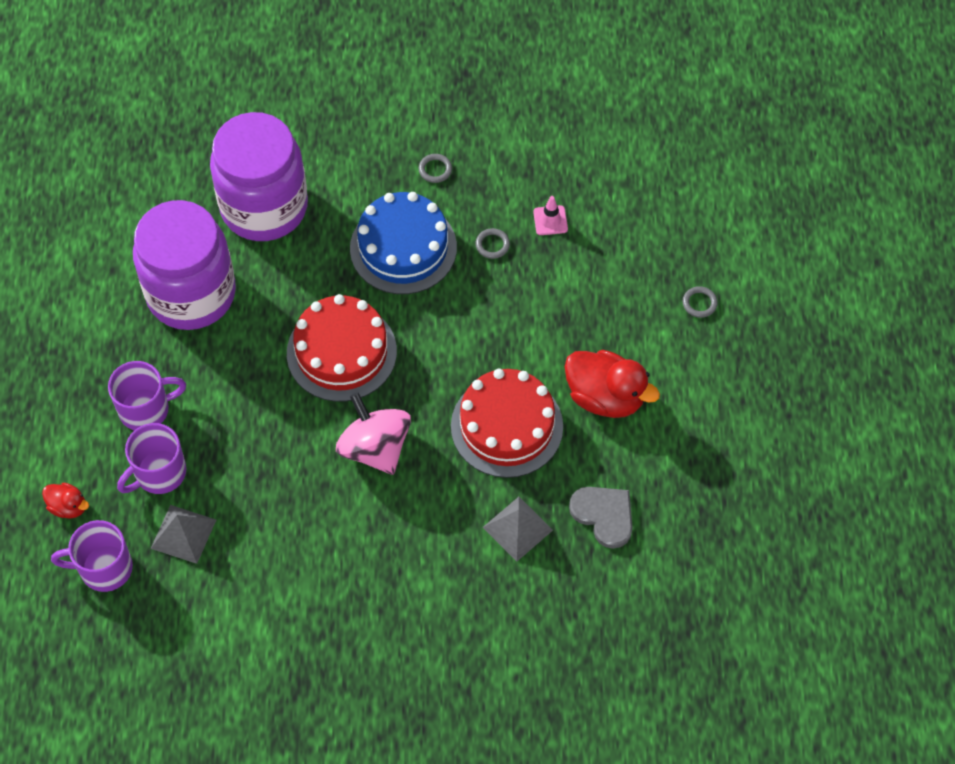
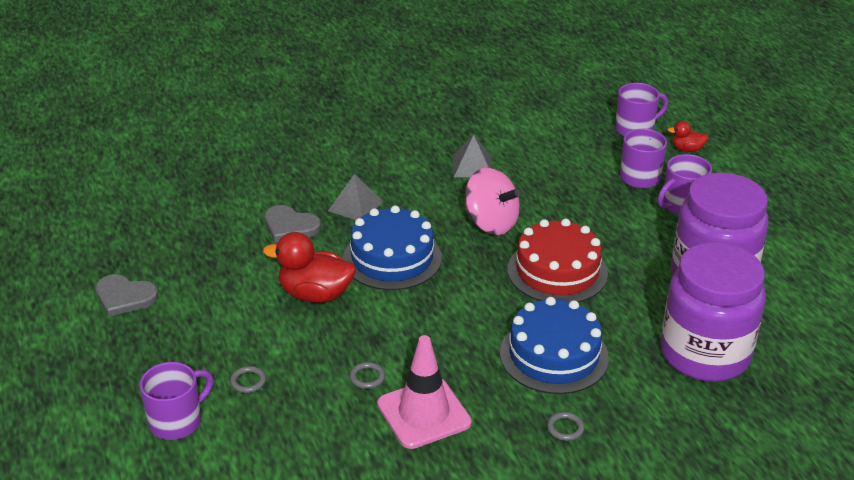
camera: 160 degrees right, 25 degrees down
grey pyramid [151,505,216,564] -> grey pyramid moved to [453,135,492,177]
red cake [451,369,563,478] -> blue cake [343,205,442,290]
grey ring [475,228,510,259] -> grey ring moved to [350,362,385,389]
pink traffic cone [533,196,568,235] -> pink traffic cone [377,335,472,449], size x2.21
none -> grey heart [96,274,158,317]
none -> purple mug [140,362,213,440]

